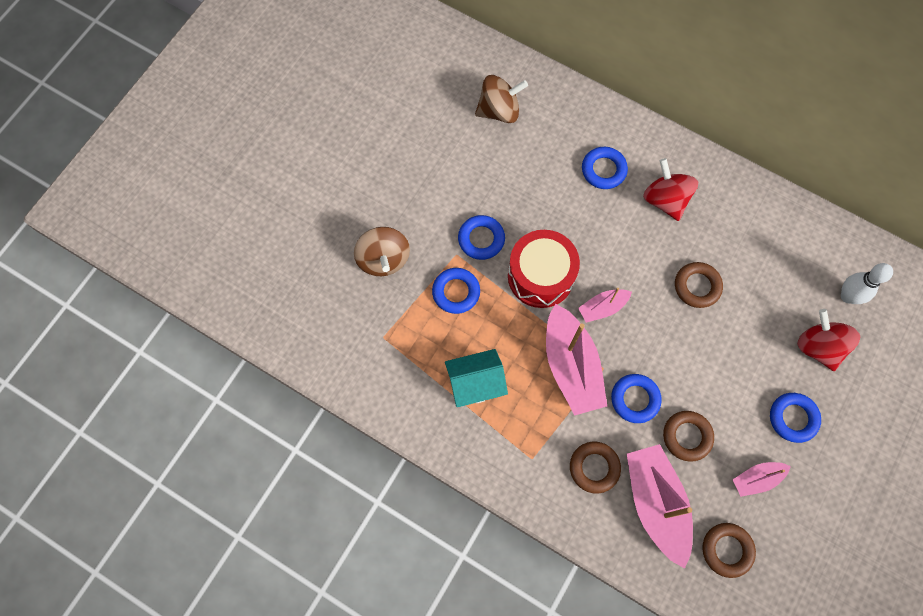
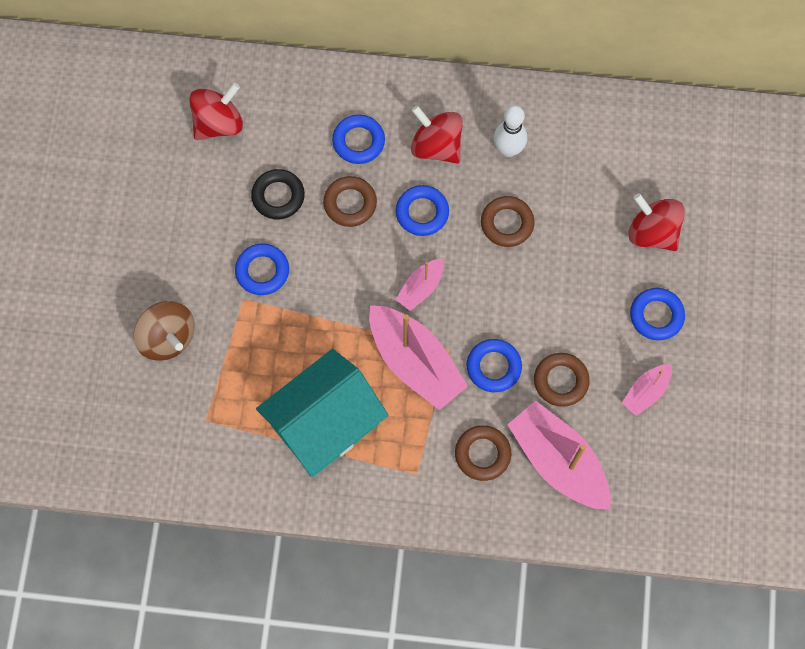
camera: 25 degrees left, 0 degrees up
blue ring [432,268,480,314] -> blue ring moved to [396,185,449,236]
turquoise house [445,349,508,407] -> turquoise house [256,349,388,477], size x1.64
brown spinning top [475,75,528,123] -> red spinning top [189,83,243,140]
red drum [508,230,580,308] -> none
brown ring [702,523,756,578] -> brown ring moved to [323,176,377,227]
white bowling pin [841,263,893,304] -> white bowling pin moved to [494,105,527,157]
none -> black ring [251,169,305,220]

